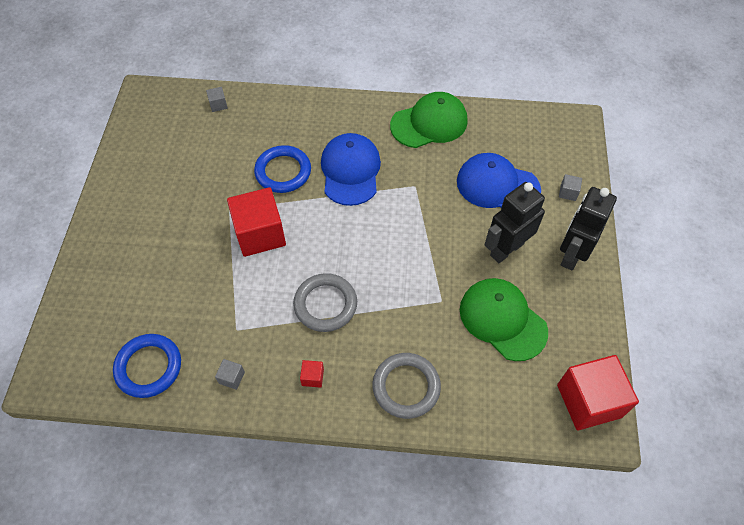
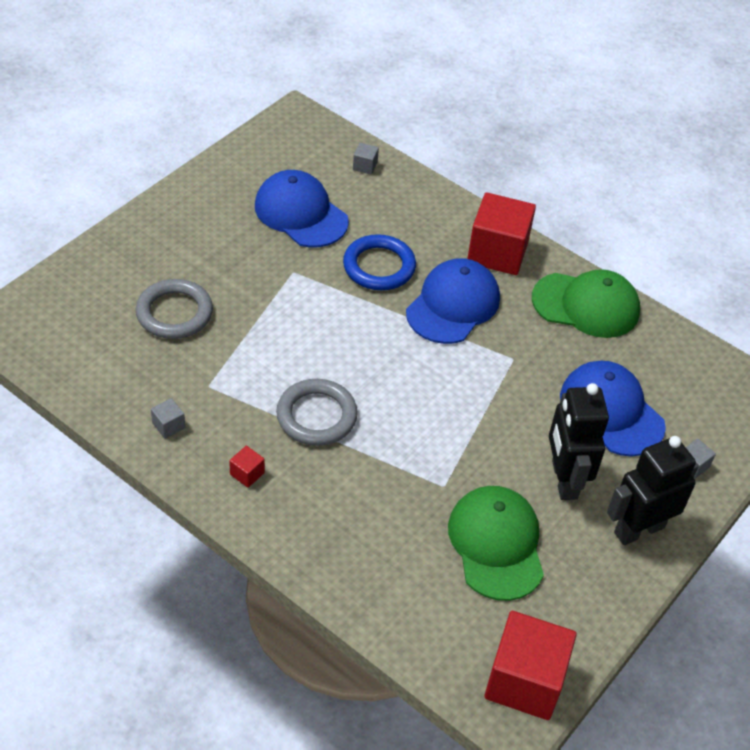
camera: 30 degrees right, 10 degrees down
blue ring [113,334,181,398] -> none
red cube [227,187,286,257] -> red cube moved to [467,192,536,275]
grey ring [373,353,441,419] -> grey ring moved to [136,279,213,339]
black robot [484,182,545,263] -> black robot turned 90 degrees counterclockwise [549,383,609,500]
none -> blue cap [255,170,349,247]

